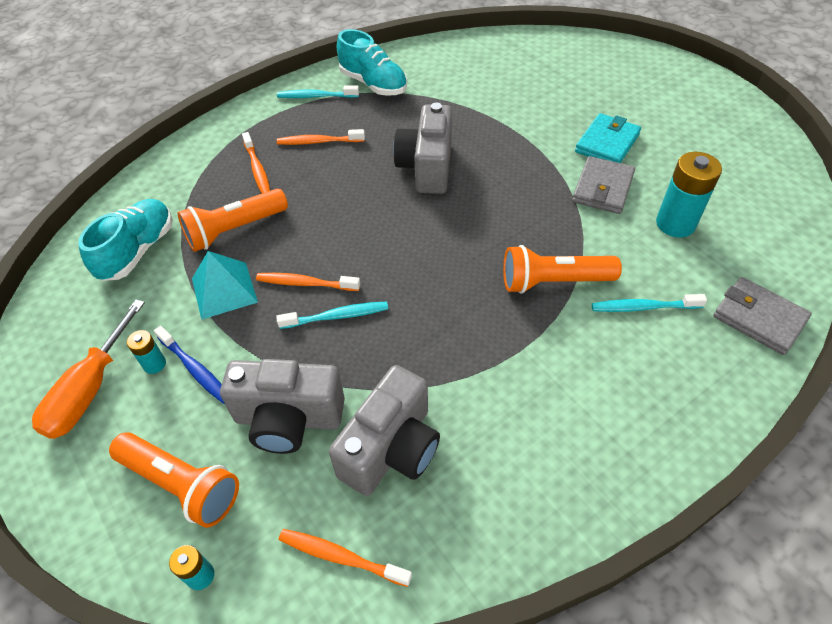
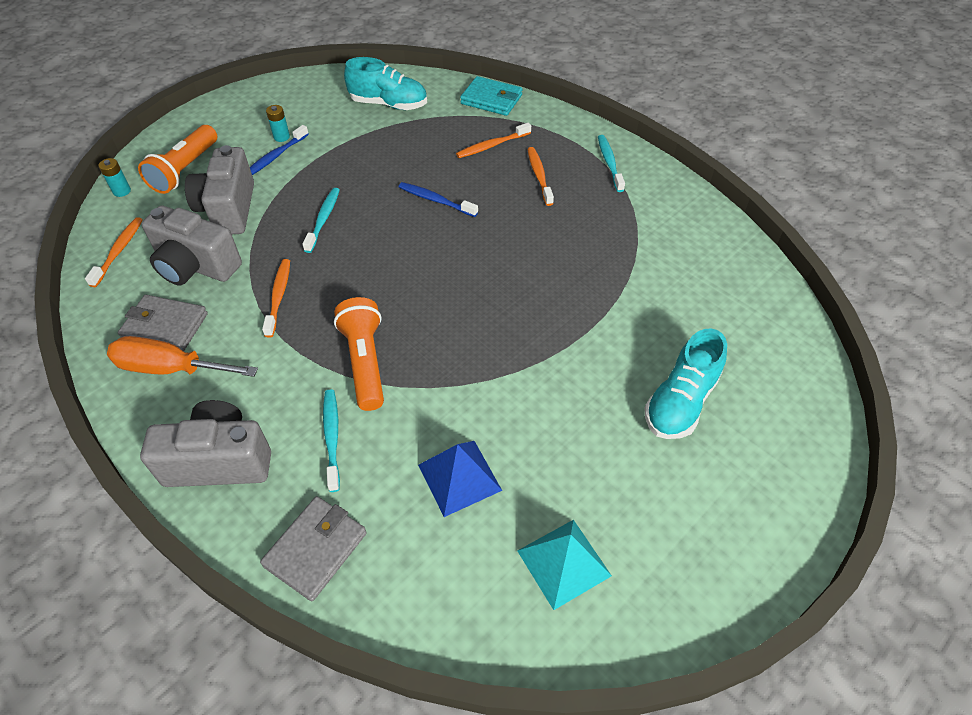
camera: 80 degrees right, 0 degrees up
orange screwdriver [32,300,145,439] -> orange screwdriver moved to [107,336,258,377]
orange flashlight [177,189,288,252] -> none
turquoise pyramid [192,251,258,320] -> turquoise pyramid moved to [517,520,612,610]
orange toothbrush [256,273,360,291] -> orange toothbrush moved to [262,259,290,337]
turquoise toothbrush [276,302,388,329] -> turquoise toothbrush turned 150 degrees counterclockwise [302,188,339,253]
turquoise shoe [337,29,407,96] -> turquoise shoe moved to [645,328,727,439]
grey camera [393,103,452,194] -> grey camera moved to [140,400,271,487]
grey wallet [572,156,635,214] -> grey wallet moved to [118,295,208,351]
turquoise wallet [575,113,641,163] -> turquoise wallet moved to [460,76,523,116]
turquoise battery [656,152,722,238] -> blue pyramid [418,441,502,517]
none -> blue toothbrush [399,182,478,217]

